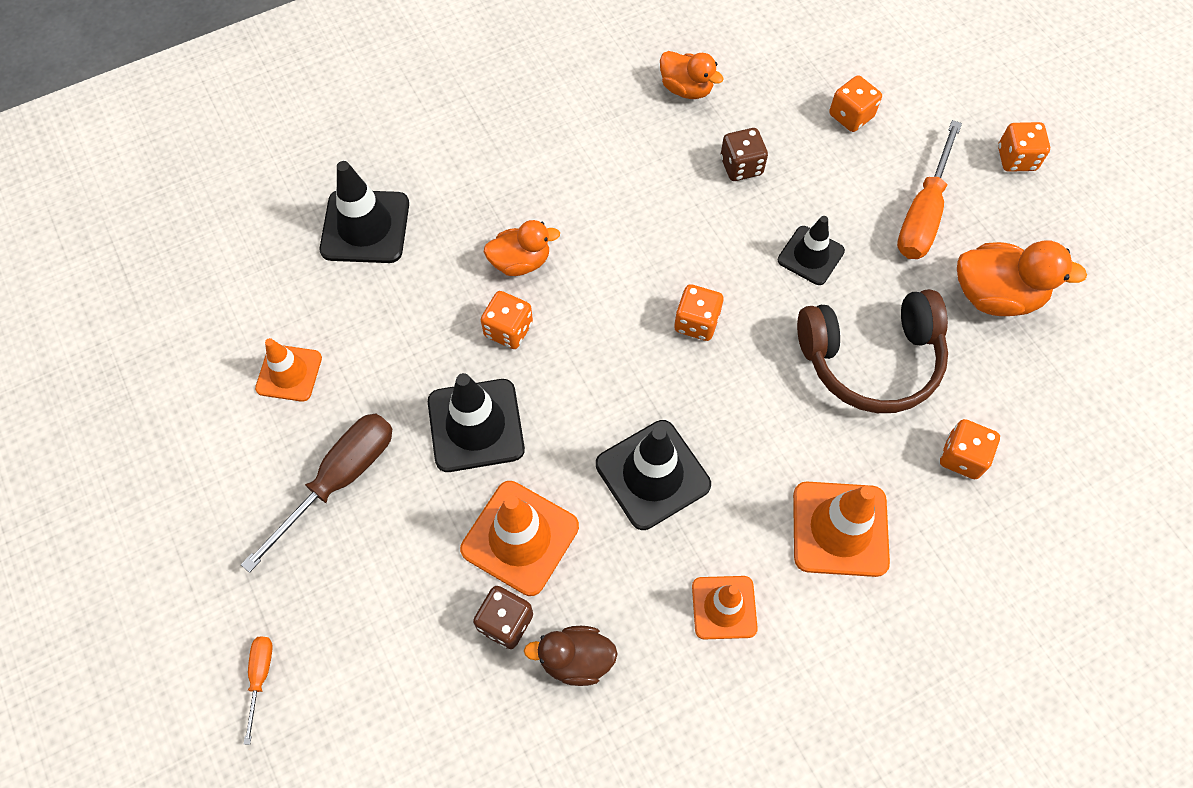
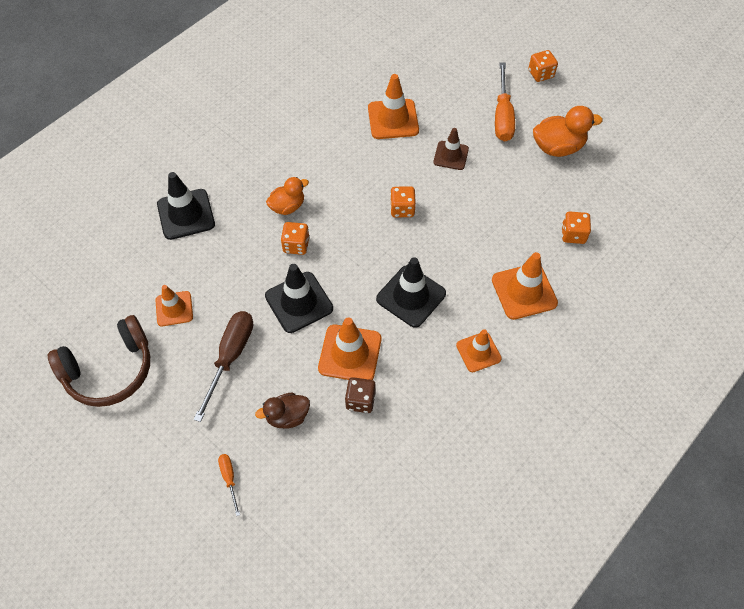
camera: 20 degrees left, 5 degrees down
brown duck [524,626,618,686] -> brown duck moved to [255,392,310,429]
orange duck [660,51,724,99] -> none
brown dice [721,128,768,181] -> orange traffic cone [368,74,419,139]
black traffic cone [778,216,845,285] -> brown traffic cone [434,128,469,170]
brown headphones [797,289,948,413] -> brown headphones moved to [47,315,150,407]
orange dice [829,75,882,132] -> none

